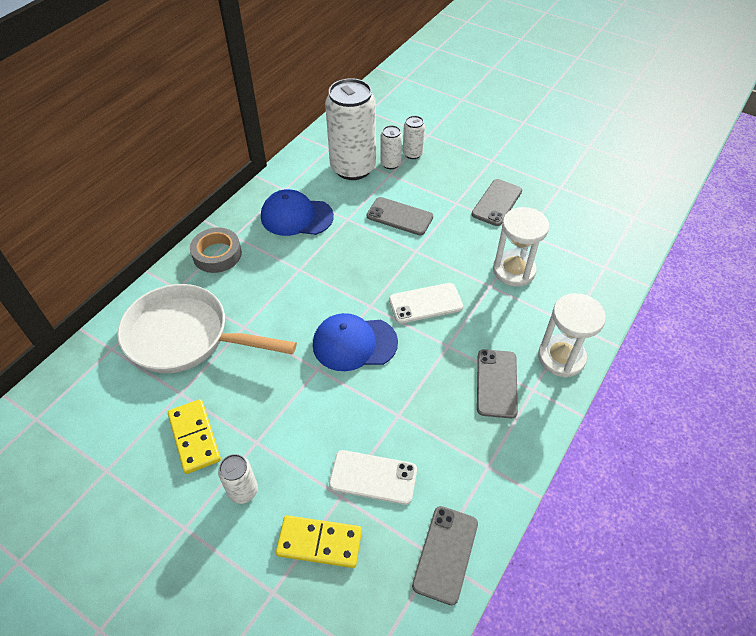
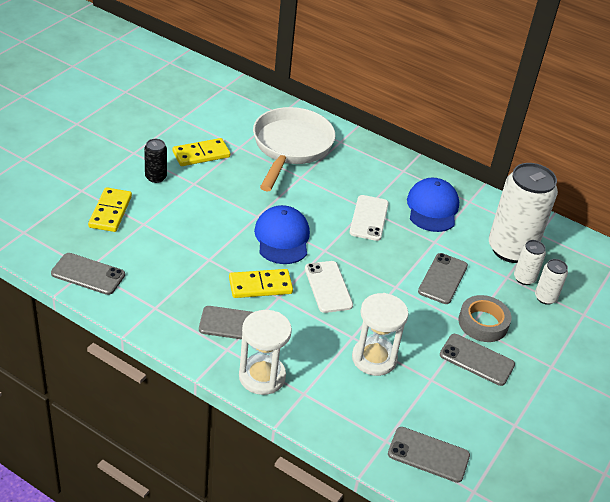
camera: 85 degrees right, 10 degrees down
grey tape [190,227,242,273] -> grey tape moved to [458,295,511,342]
white can [218,454,258,504] -> black can [144,139,167,183]
white phone [329,450,417,505] -> white phone moved to [349,195,389,241]
none -> yellow domino [229,269,293,298]
none -> grey phone [388,427,470,483]

